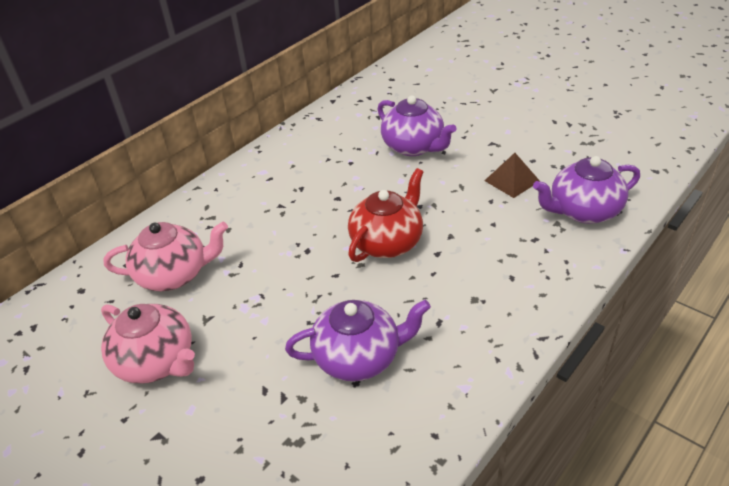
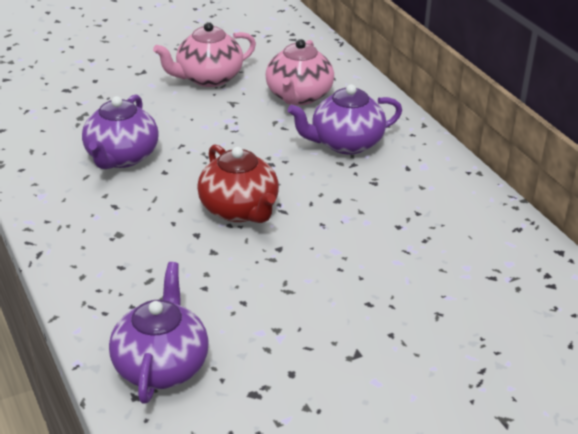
camera: 110 degrees right, 5 degrees down
purple teapot [377,96,456,156] -> purple teapot moved to [288,84,402,155]
brown pyramid [484,153,540,198] -> none

